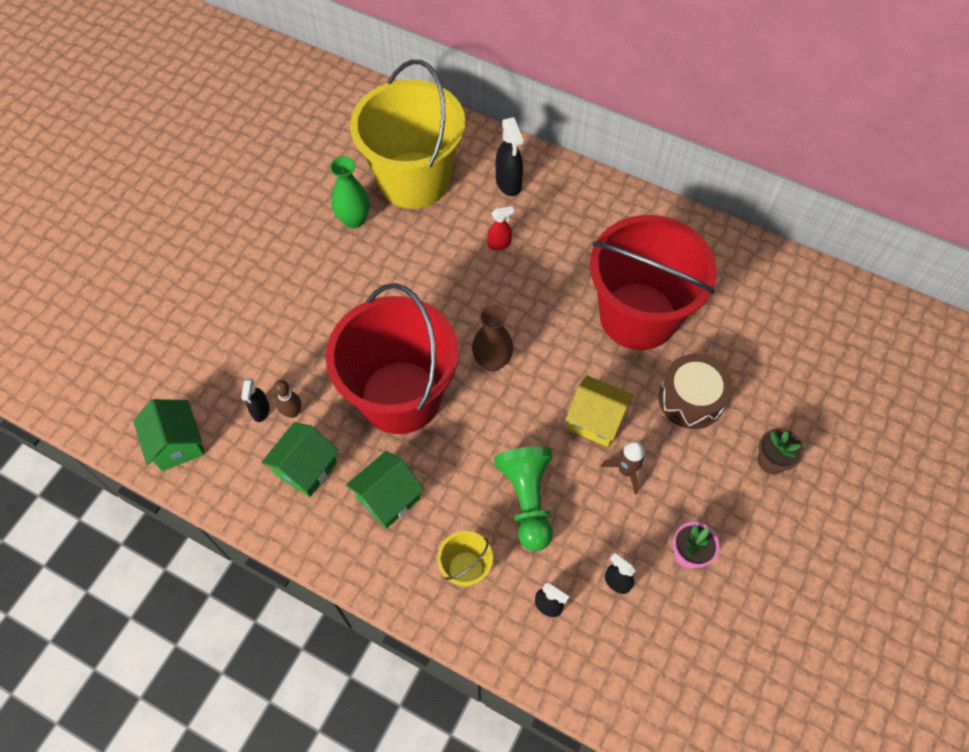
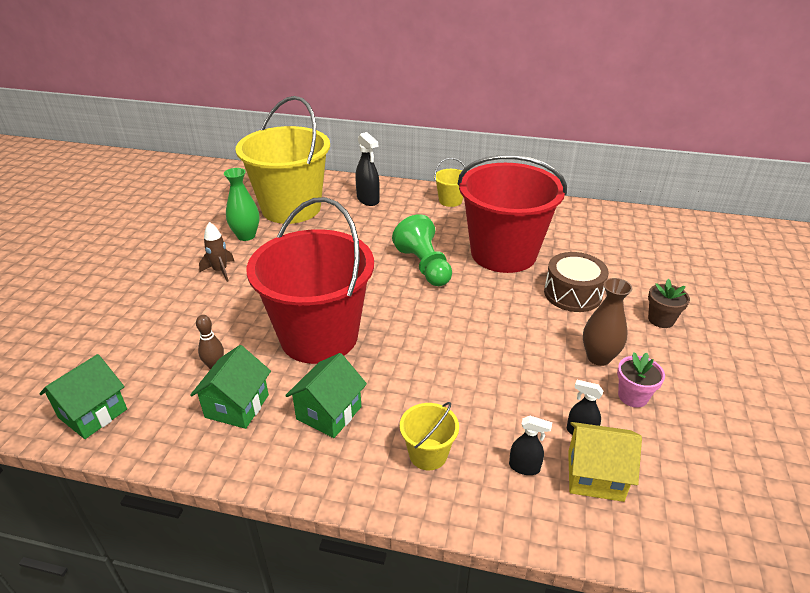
camera: 15 degrees left, 25 degrees down
green house [133,399,205,471] -> green house turned 75 degrees clockwise [39,354,127,439]
black spray bottle [241,378,270,422] -> none
brown vase [472,305,514,372] -> brown vase moved to [583,278,633,366]
red spray bottle [487,206,514,250] -> none
green pawn [494,446,553,551] -> green pawn moved to [392,214,452,286]
yellow house [565,375,634,447] -> yellow house moved to [568,422,642,502]
brown rocket [601,441,645,494] -> brown rocket moved to [199,222,234,282]
none -> yellow bucket [434,158,468,207]

